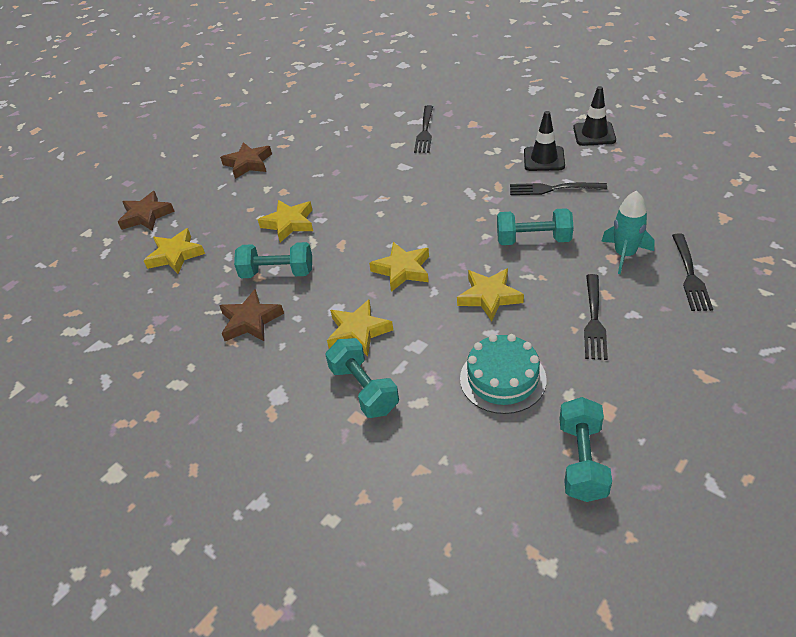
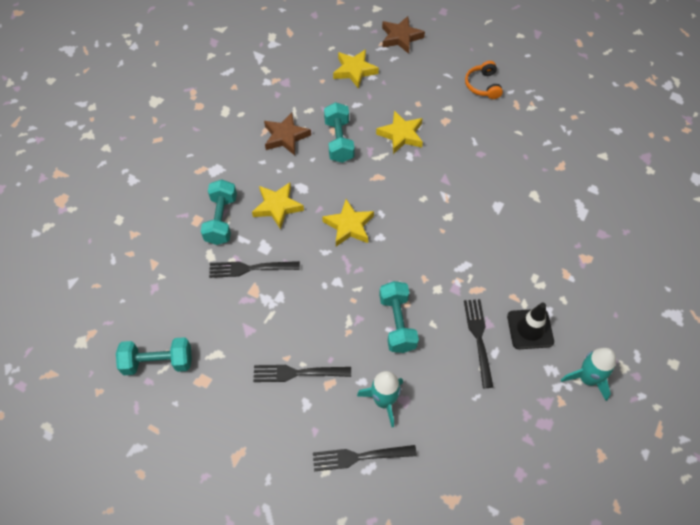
camera: 75 degrees right, 15 degrees up
brown star [220,142,272,179] -> orange headphones [465,61,503,99]
turquoise dumbbell [325,338,399,418] -> turquoise dumbbell turned 45 degrees counterclockwise [201,179,237,245]
black fork [414,105,433,153] -> black fork moved to [209,261,300,278]
yellow star [457,268,524,322] -> none
turquoise cake [460,334,547,414] -> none
black traffic cone [573,86,616,146] -> turquoise rocket [561,348,616,401]

